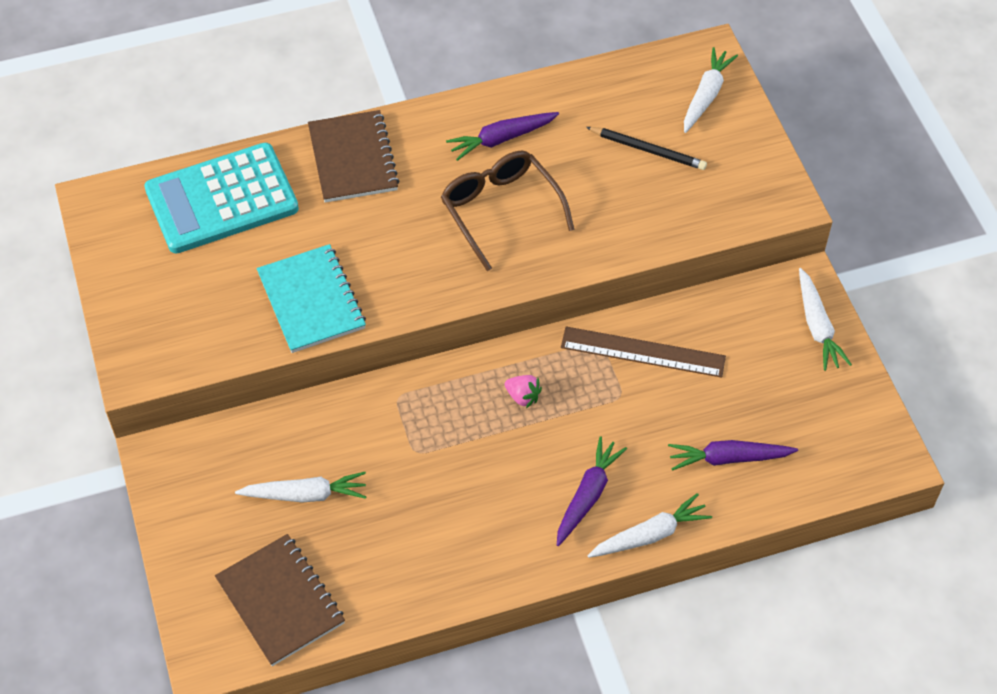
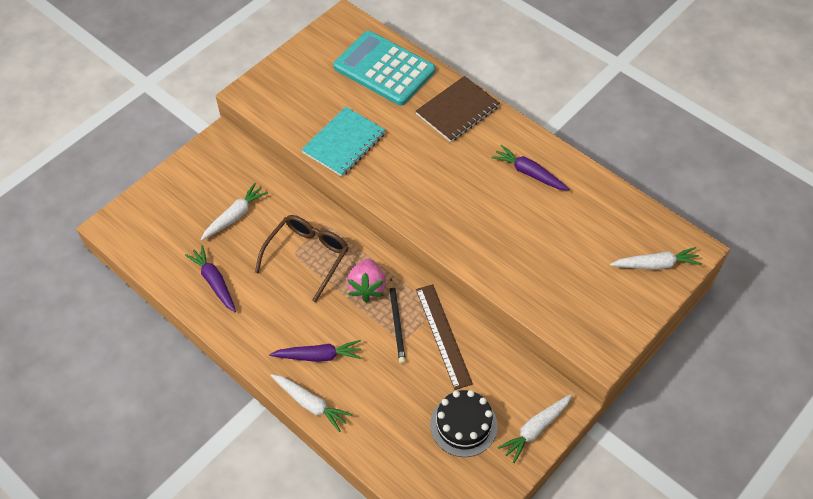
camera: 60 degrees right, 0 degrees up
brown notebook [215,534,345,666] -> none
white carrot [235,472,367,502] -> white carrot turned 105 degrees counterclockwise [200,183,268,241]
brown glasses [441,151,575,271] -> brown glasses moved to [255,215,349,302]
pink strawberry [505,375,542,408] -> pink strawberry [347,258,386,302], size x1.73
black pencil [586,127,707,170] -> black pencil moved to [389,279,406,364]
purple carrot [668,440,798,471] -> purple carrot moved to [185,245,236,312]
none -> black cake [430,390,498,457]

